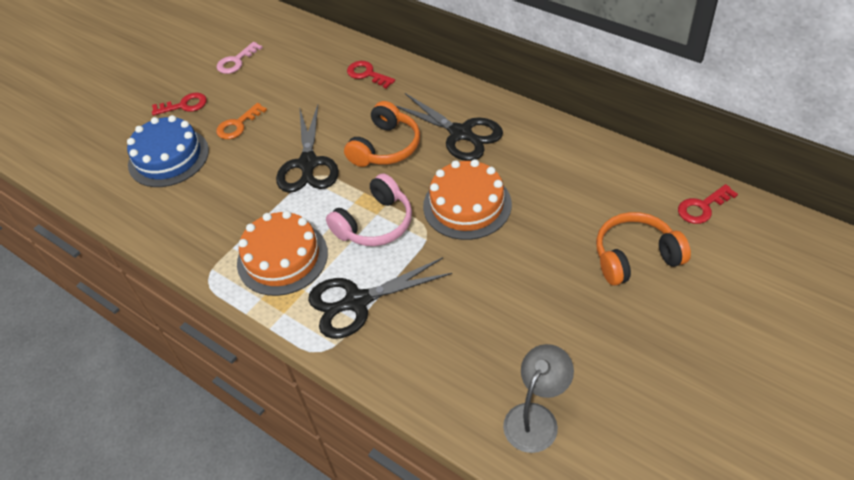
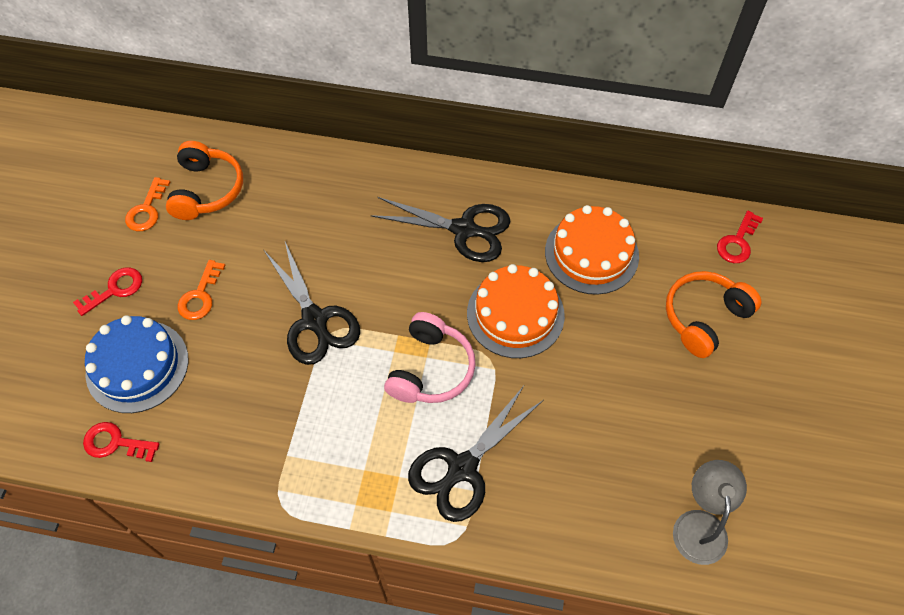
camera: 30 degrees left, 10 degrees up
pink key [217,42,263,74] -> orange key [125,177,170,231]
orange cake [237,211,328,296] -> orange cake moved to [545,205,639,295]
orange headphones [344,101,420,167] -> orange headphones moved to [166,141,243,220]
red key [347,61,395,89] -> red key moved to [83,422,159,462]

